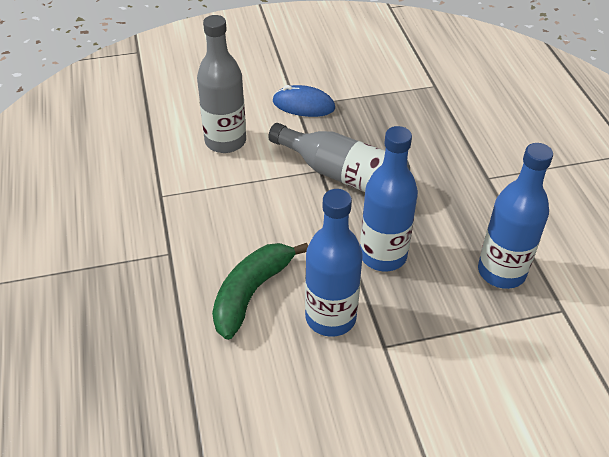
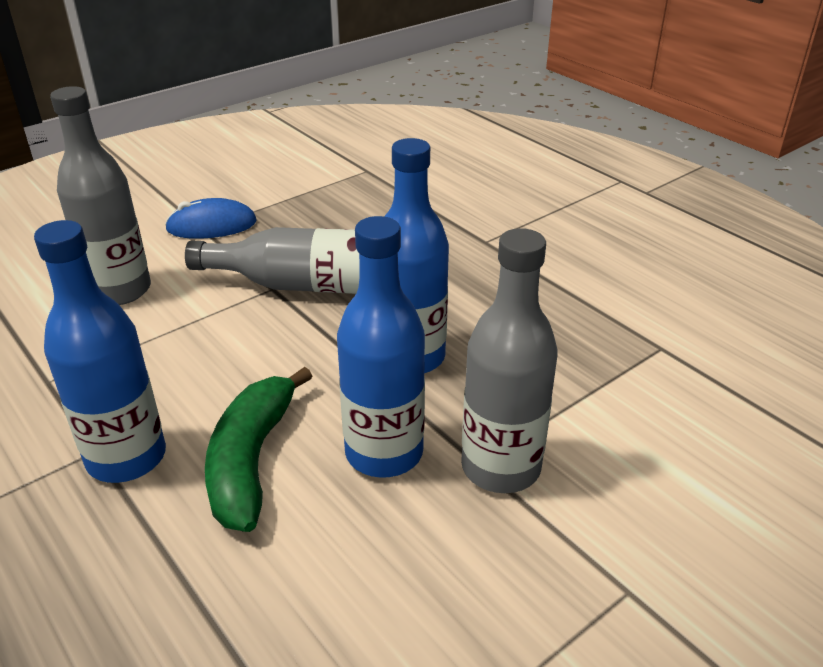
camera: 25 degrees left, 10 degrees down
blue bottle [478,143,553,289] -> blue bottle moved to [34,220,166,483]
none -> grey bottle [461,228,558,493]

